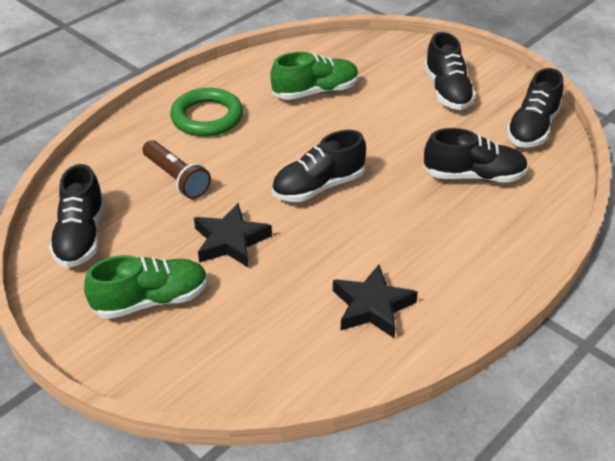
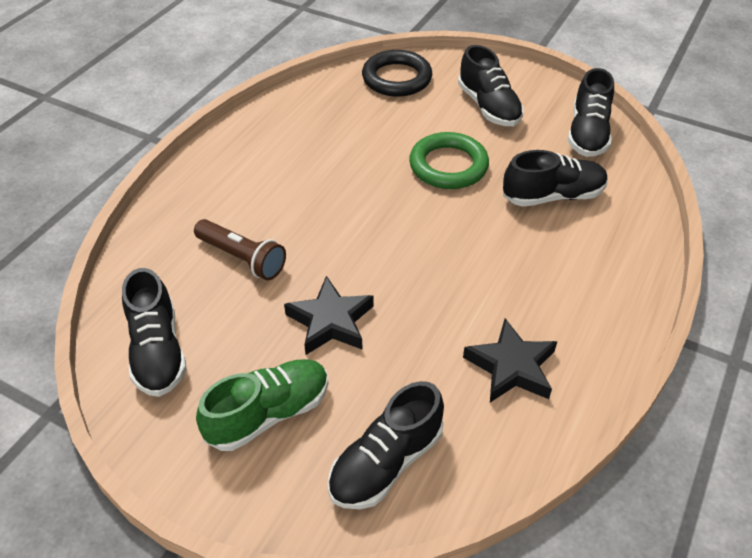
camera: 15 degrees left, 5 degrees up
green ring [170,88,243,137] -> green ring moved to [409,132,489,189]
green shoe [270,52,359,100] -> none
black shoe [272,130,366,202] -> black shoe moved to [328,381,444,509]
none -> black ring [362,50,432,97]

